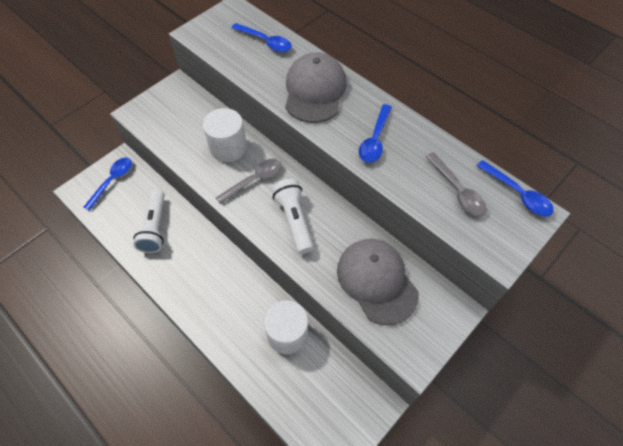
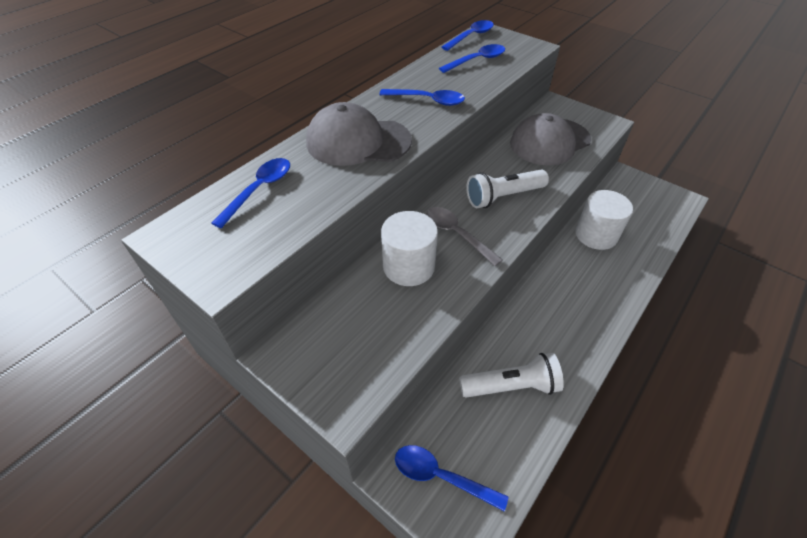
camera: 95 degrees left, 10 degrees down
grey spoon [426,152,486,216] -> blue spoon [439,44,505,73]

